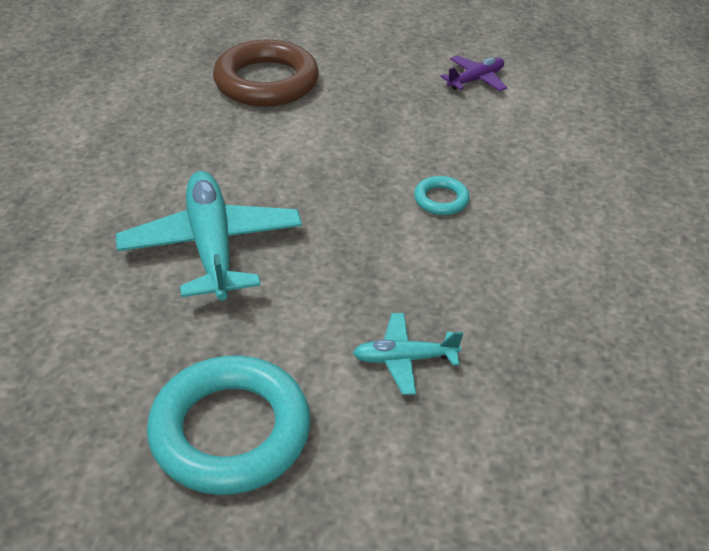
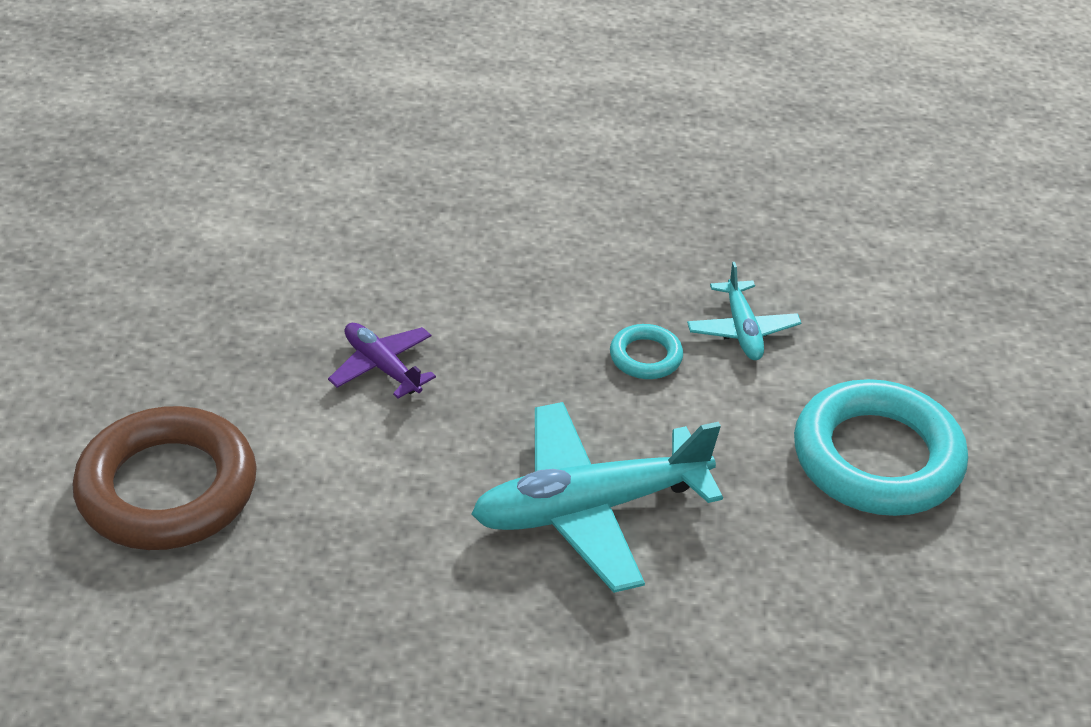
camera: 95 degrees left, 0 degrees up
turquoise ring [414,176,470,215] -> turquoise ring moved to [610,324,683,379]
purple plane [440,55,507,91] -> purple plane moved to [328,323,436,399]

